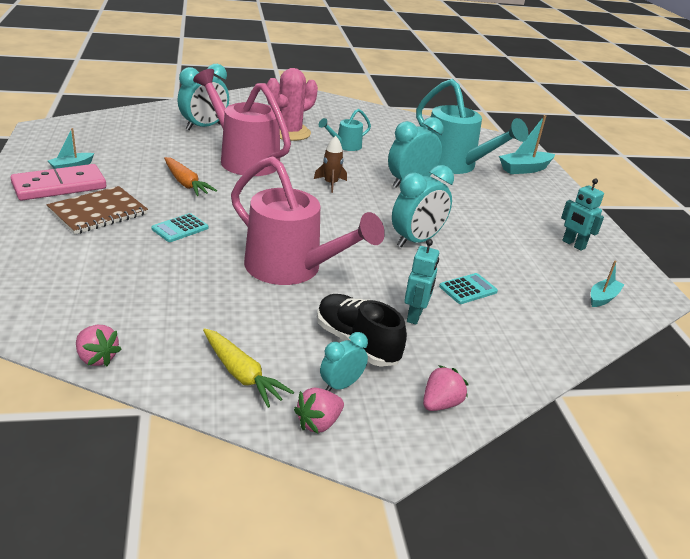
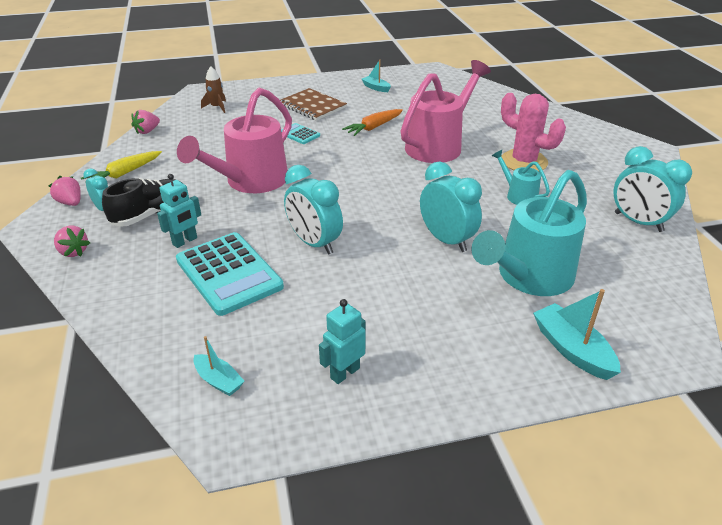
camera: 90 degrees right, 5 degrees up
pink domino [11,164,106,201] -> none
turquoise clock [178,64,229,130] -> turquoise clock moved to [614,146,692,232]
brown rocket [314,136,347,193] -> brown rocket moved to [201,66,226,113]
turquoise robot [404,239,439,325] -> turquoise robot turned 60 degrees counterclockwise [157,174,201,248]
turquoise calculator [439,273,498,304] -> turquoise calculator [176,232,284,316], size x2.09

